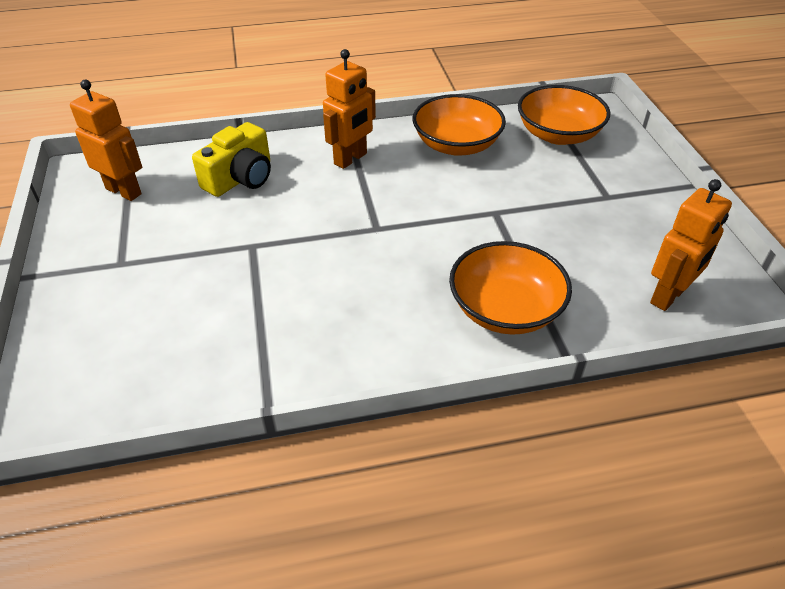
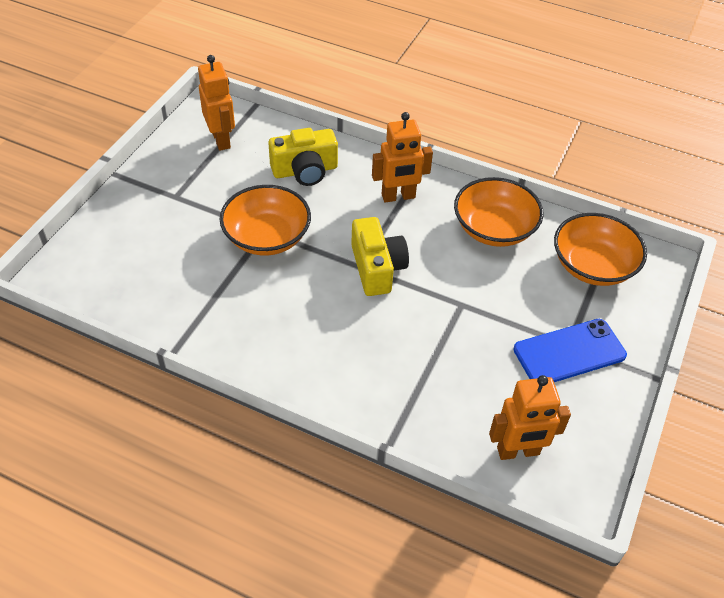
camera: 35 degrees right, 5 degrees up
orange bowl [449,241,572,335] -> orange bowl moved to [219,185,311,256]
none -> yellow camera [351,217,409,296]
none -> blue phone [513,319,627,382]

